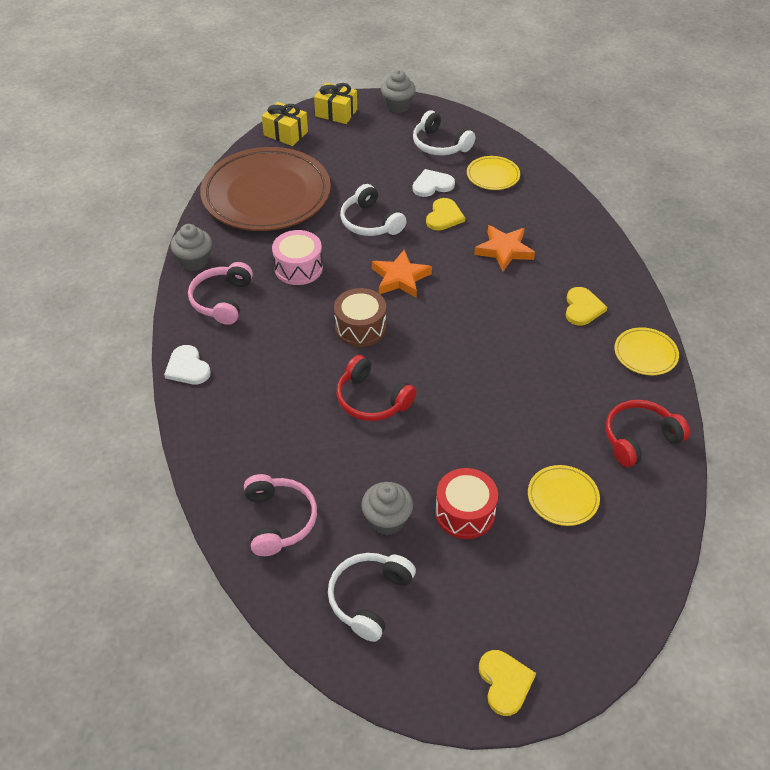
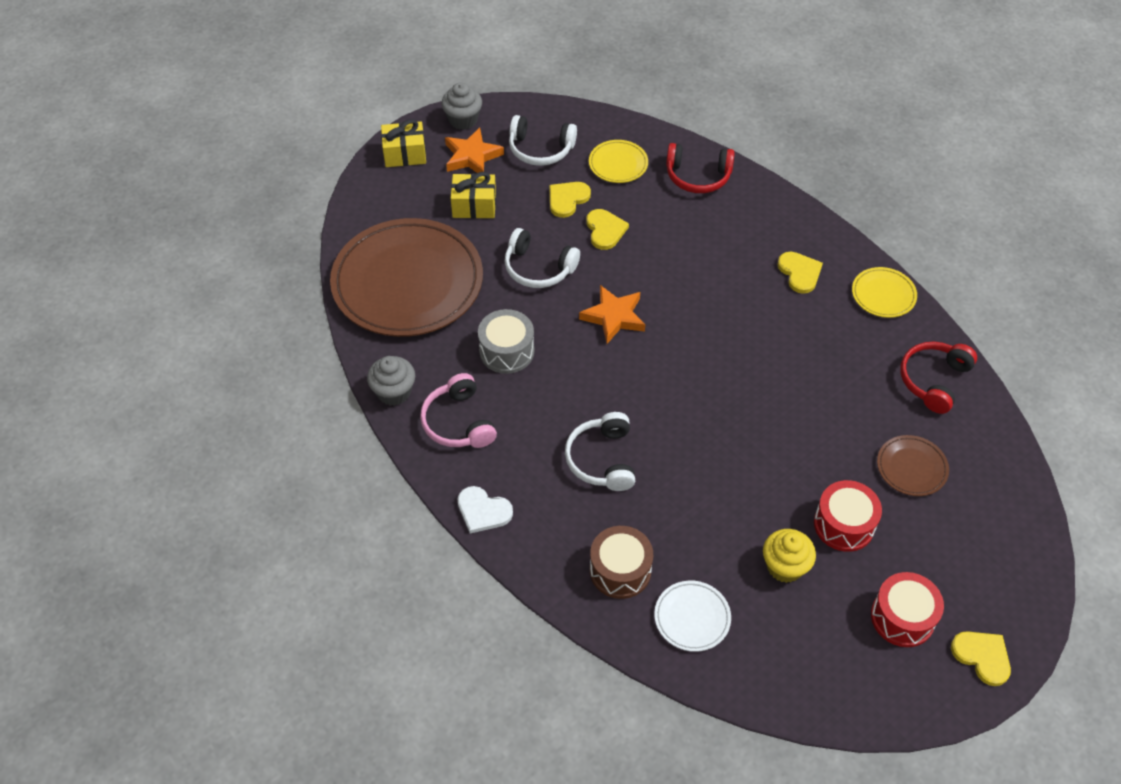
camera: 30 degrees left, 5 degrees up
pink headphones [244,474,317,556] -> white plate [654,581,731,652]
yellow gift [262,102,308,146] -> yellow gift moved to [451,172,496,218]
pink drum [272,230,323,285] -> grey drum [478,309,534,374]
white headphones [328,553,416,642] -> white headphones moved to [565,412,635,491]
brown drum [334,288,386,347] -> brown drum moved to [590,526,653,599]
red headphones [337,355,417,421] -> red headphones moved to [666,143,735,193]
grey cupcake [361,482,413,535] -> yellow cupcake [763,529,816,583]
white heart [413,169,455,197] -> yellow heart [549,182,591,218]
orange star [474,225,535,272] -> orange star moved to [445,127,504,173]
yellow plate [528,465,600,526] -> brown plate [877,435,949,496]
none -> red drum [871,572,944,647]

